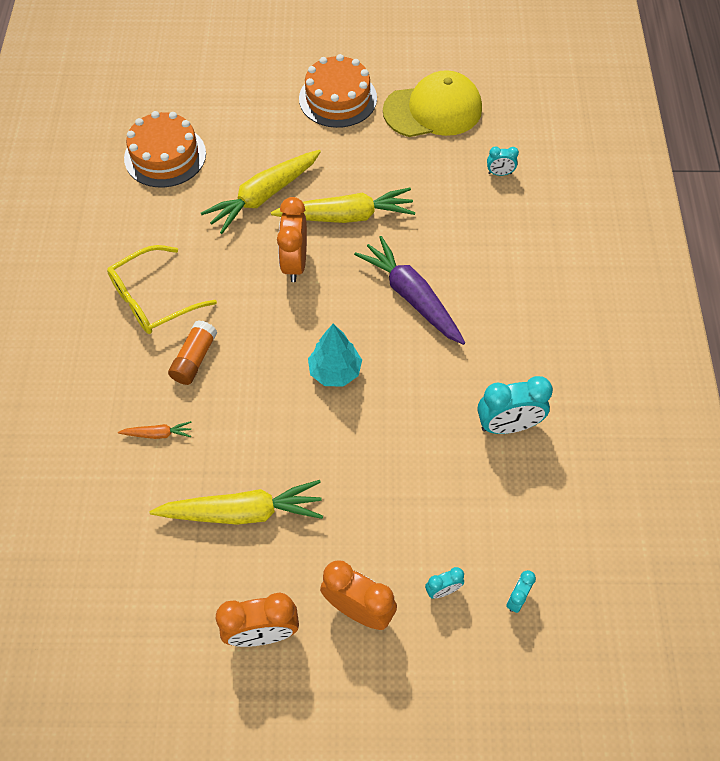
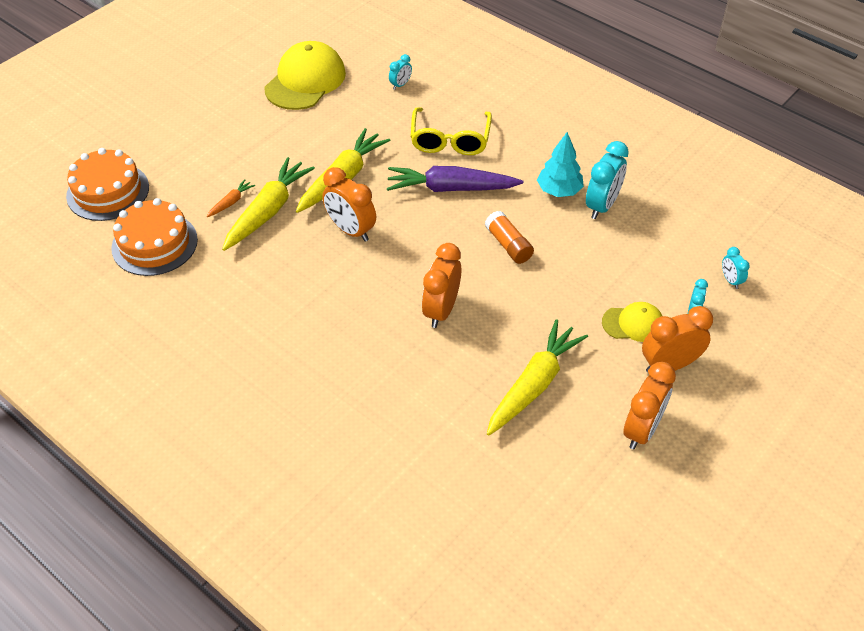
camera: 50 degrees left, 10 degrees down
yellow glasses [107,245,217,334] -> yellow glasses moved to [410,107,492,155]
orange carrot [118,421,192,439] -> orange carrot moved to [207,179,255,217]
orange glue stick [168,320,217,385] -> orange glue stick moved to [485,211,534,264]
yellow carrot [201,150,321,234] -> yellow carrot turned 150 degrees counterclockwise [222,157,315,251]
orange cake [299,54,377,128] -> orange cake moved to [66,148,149,221]
turquoise tree [308,324,362,387] -> turquoise tree moved to [537,132,584,197]
none -> orange clock [422,243,461,328]
none -> yellow cap [602,302,662,342]

